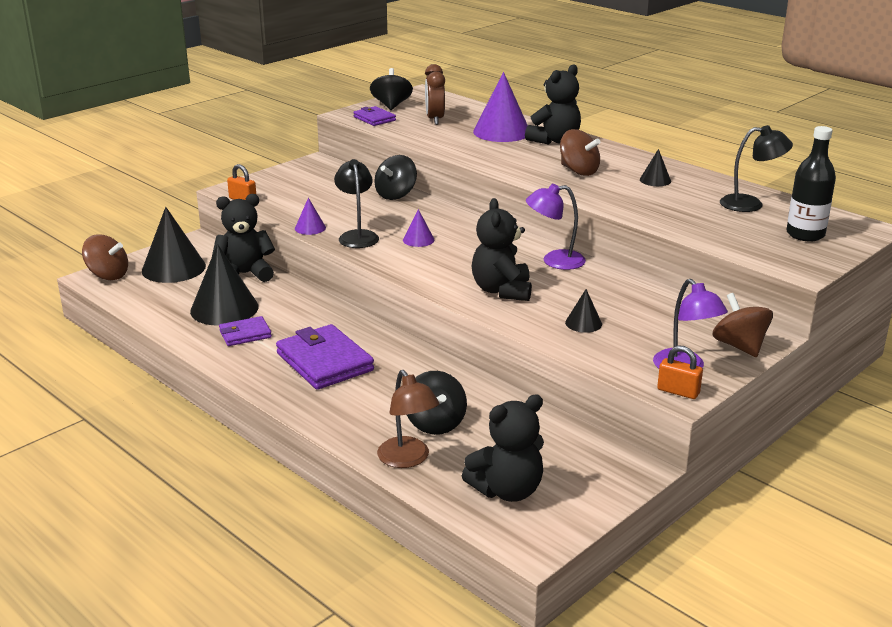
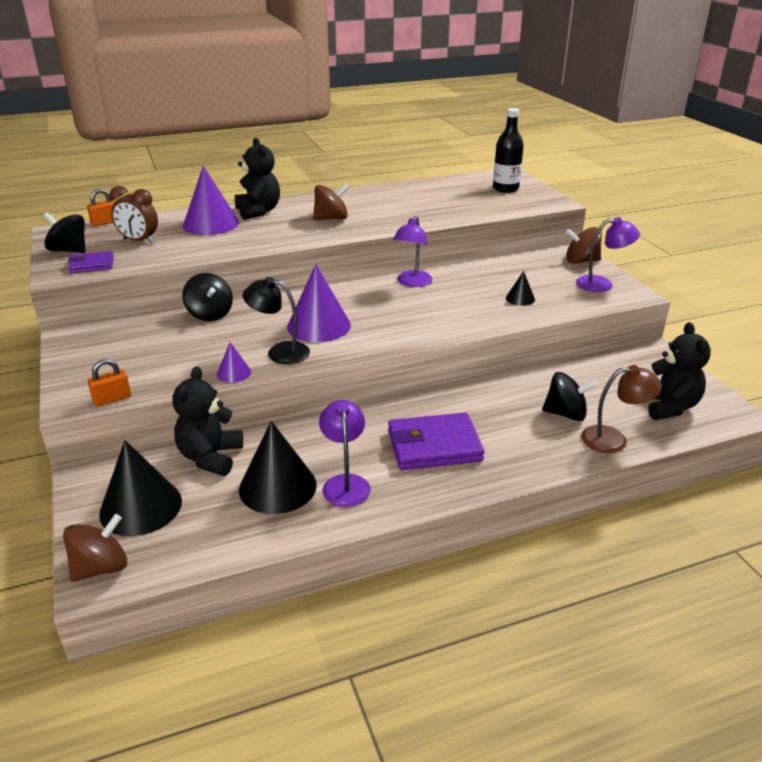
camera: 65 degrees left, 5 degrees up
purple wallet [219,316,272,346] -> purple lamp [319,400,371,507]
purple cone [403,209,434,247] -> purple cone [287,264,351,342], size x2.06
black teddy bear [472,198,532,301] -> none
black cone [640,149,671,186] -> none
orange padlock [657,346,703,399] -> orange padlock moved to [87,189,115,226]
black lamp [720,125,793,212] -> none

